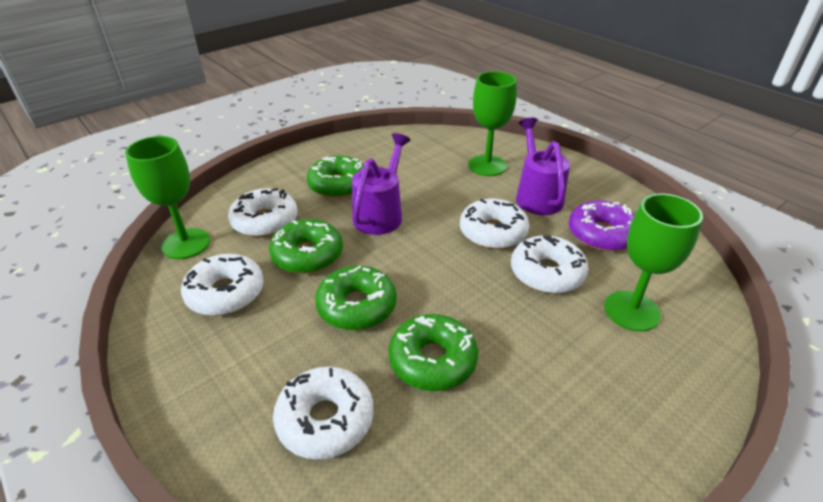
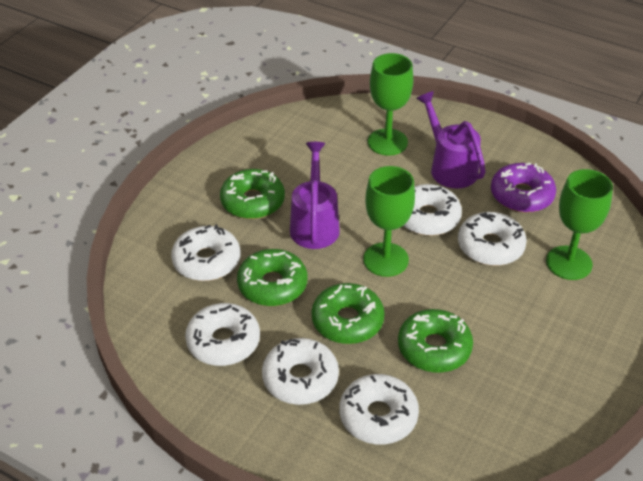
camera: 20 degrees left, 5 degrees up
green goblet [125,136,210,259] -> green goblet moved to [363,166,415,277]
none -> white donut [262,338,339,405]

